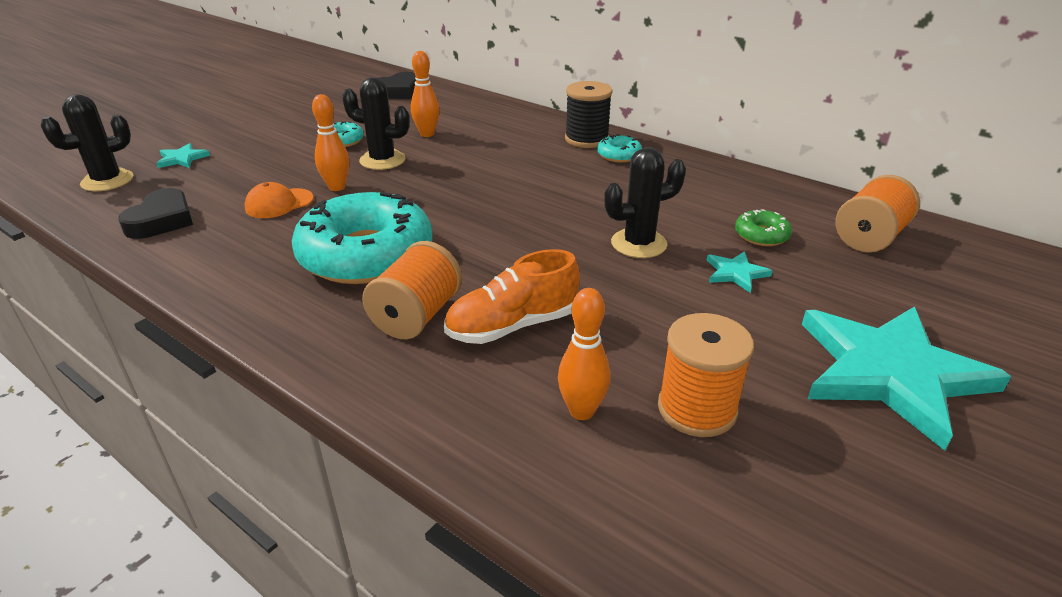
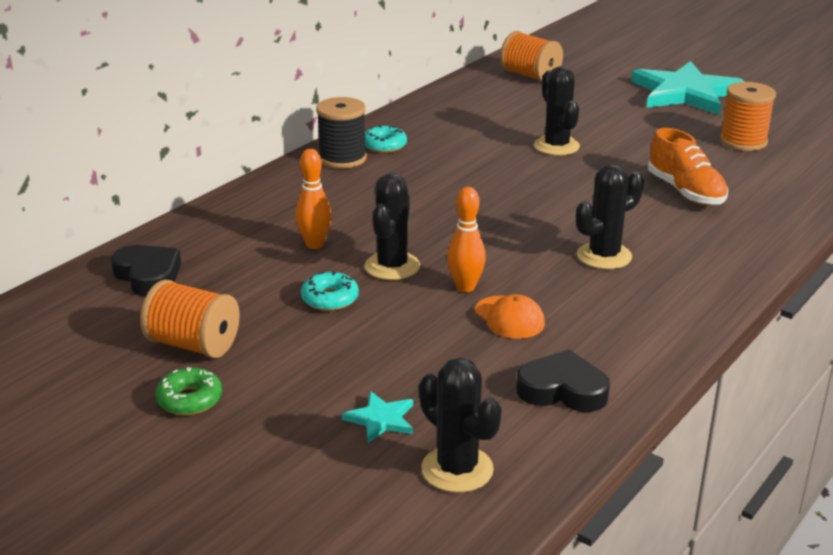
camera: 90 degrees left, 5 degrees down
turquoise donut [292,192,432,284] -> black cactus [576,164,644,269]
orange spool [362,241,462,340] -> orange spool moved to [140,280,240,358]
orange bowling pin [558,288,611,420] -> none
turquoise star [707,251,773,293] -> none
green donut [735,209,792,246] -> green donut moved to [155,367,222,415]

